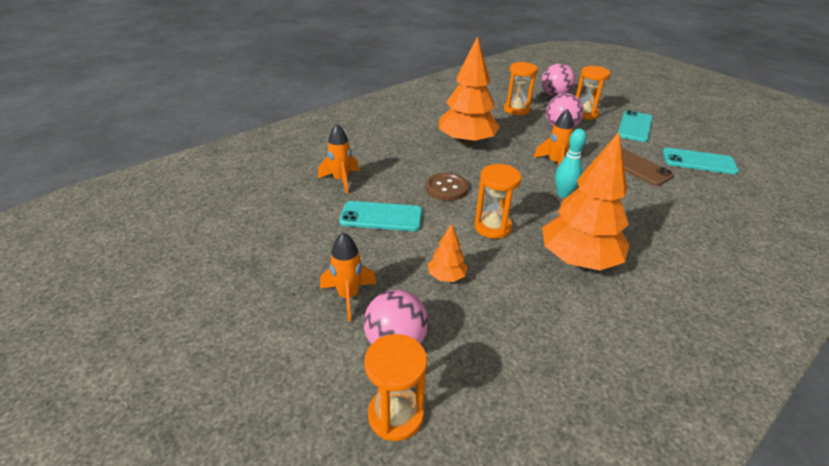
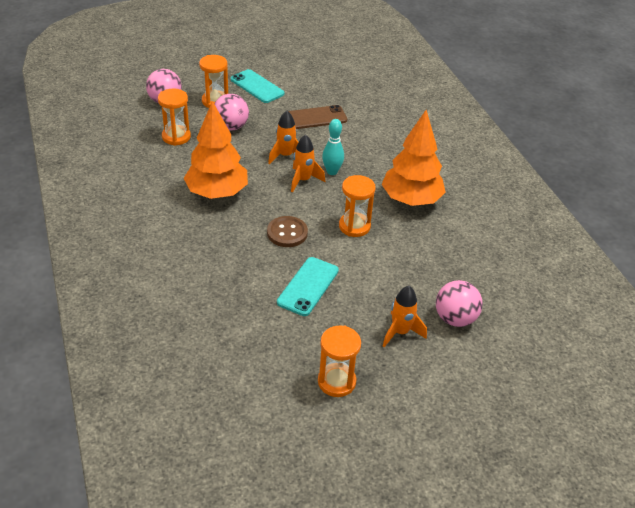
camera: 70 degrees left, 5 degrees up
orange rocket [318,124,359,194] -> orange rocket moved to [291,134,325,193]
orange hourglass [364,334,427,441] -> orange hourglass moved to [318,326,361,397]
orange tree [428,223,468,282] -> none
turquoise phone [663,148,739,174] -> none

